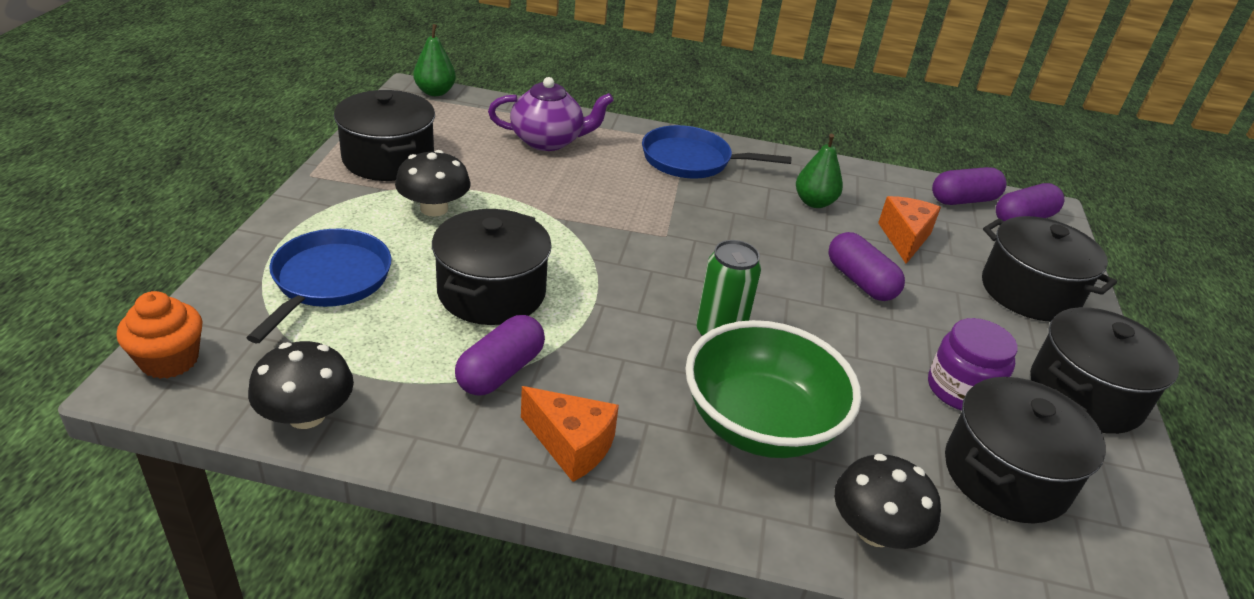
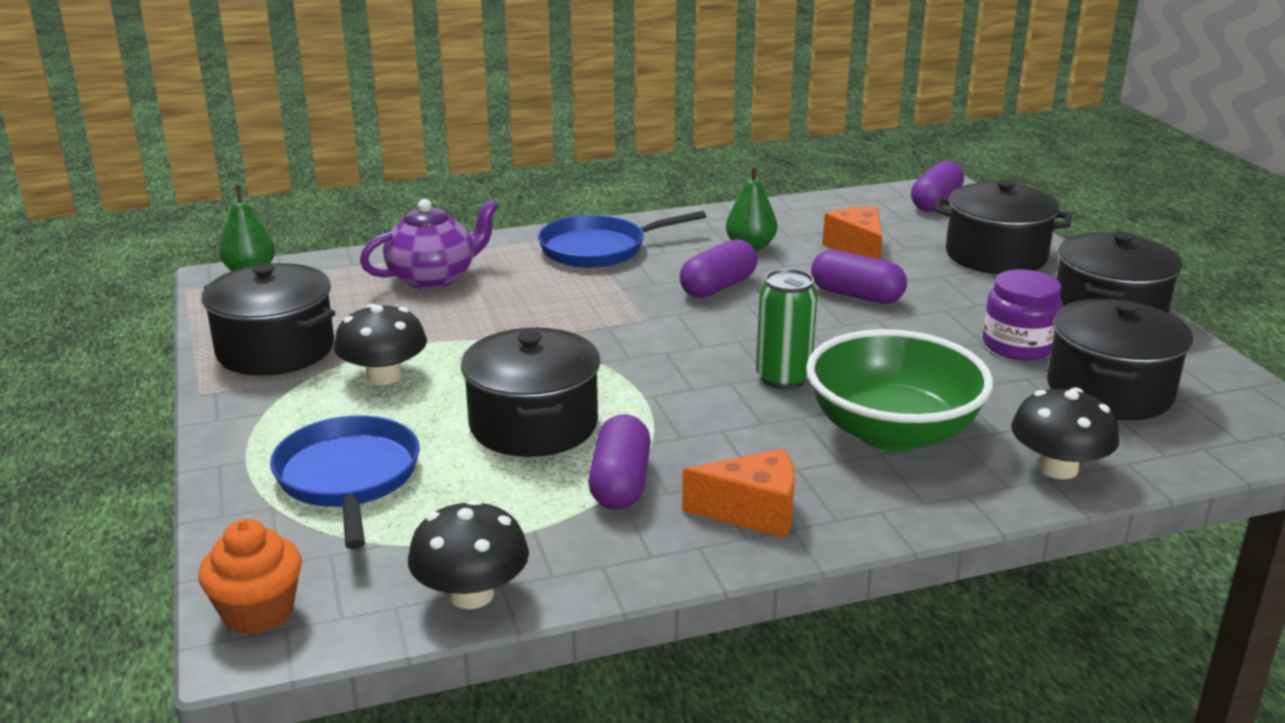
camera: 25 degrees left, 10 degrees down
purple capsule [932,167,1007,205] -> purple capsule moved to [680,239,757,298]

